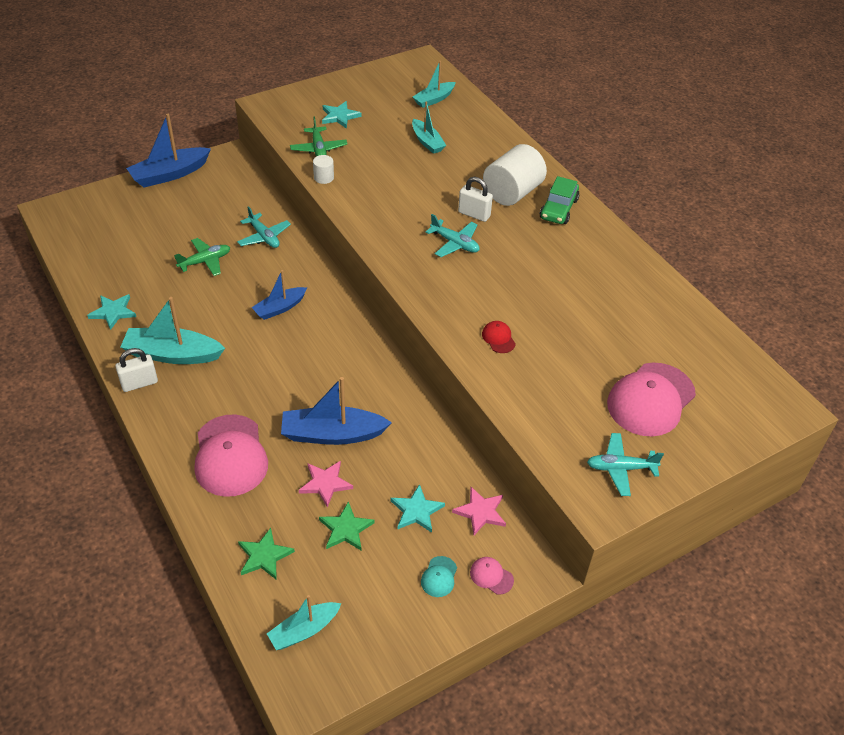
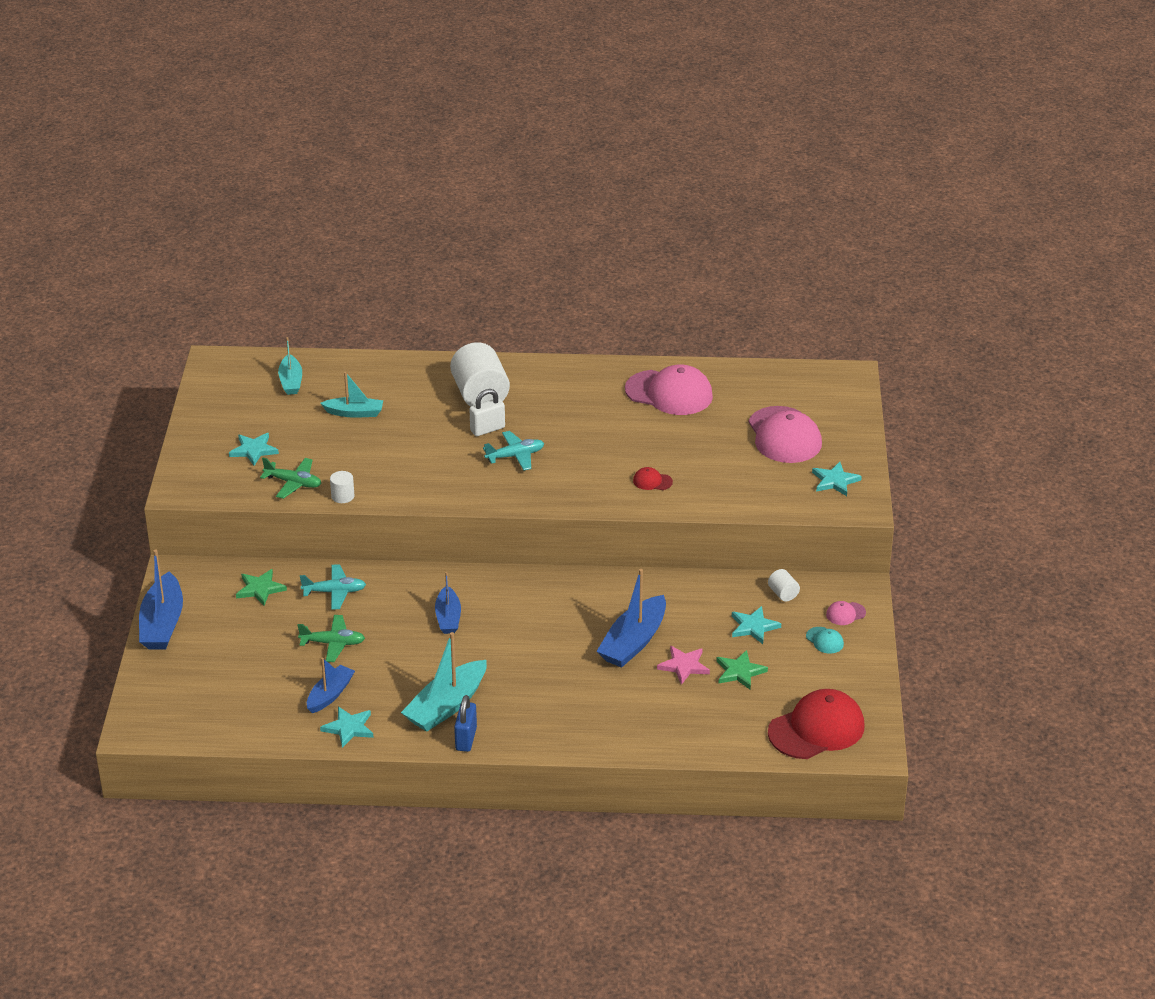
camera: 55 degrees left, 10 degrees down
white padlock [115,348,158,392] -> blue padlock [454,695,477,752]
green plane [174,238,230,276] -> green plane turned 90 degrees clockwise [297,615,365,662]
pink cap [195,415,268,497] -> pink cap moved to [625,364,713,415]
green star [238,528,295,579] -> green star moved to [236,569,287,606]
turquoise boat [267,595,341,650] -> red cap [768,689,865,759]
pink star [452,487,506,535] -> white cylinder [768,569,800,602]
green car [540,176,579,224] -> none
turquoise plane [587,433,664,496] -> turquoise star [812,462,862,496]
none -> blue boat [307,658,355,713]

